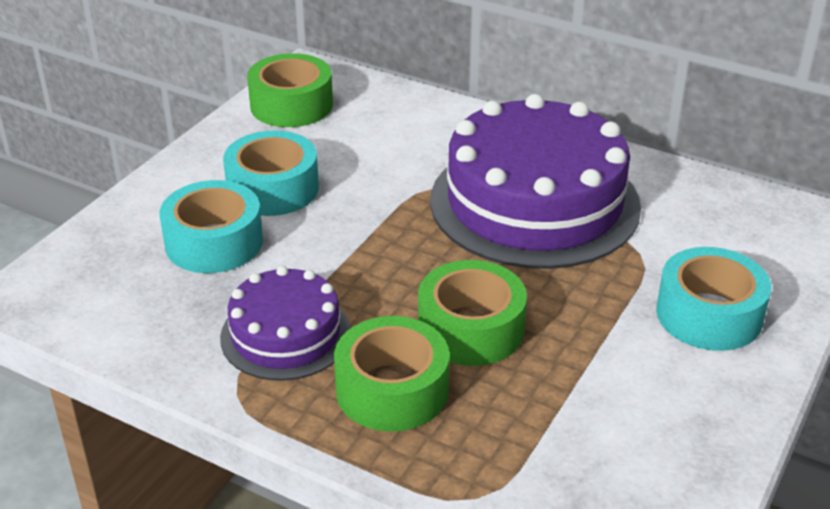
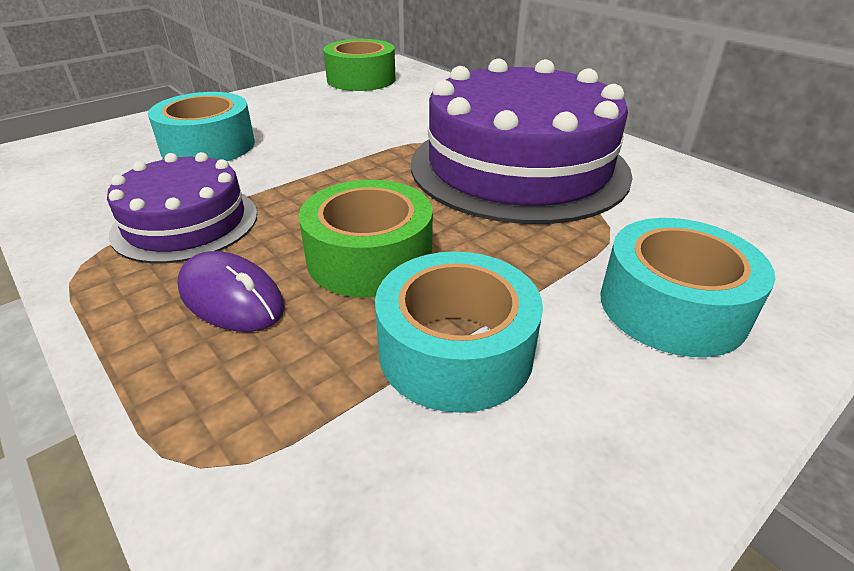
camera: 20 degrees right, 0 degrees up
turquoise tape [223,130,319,216] -> turquoise tape moved to [375,251,543,413]
green tape [334,316,450,432] -> purple mouse [177,251,285,332]

